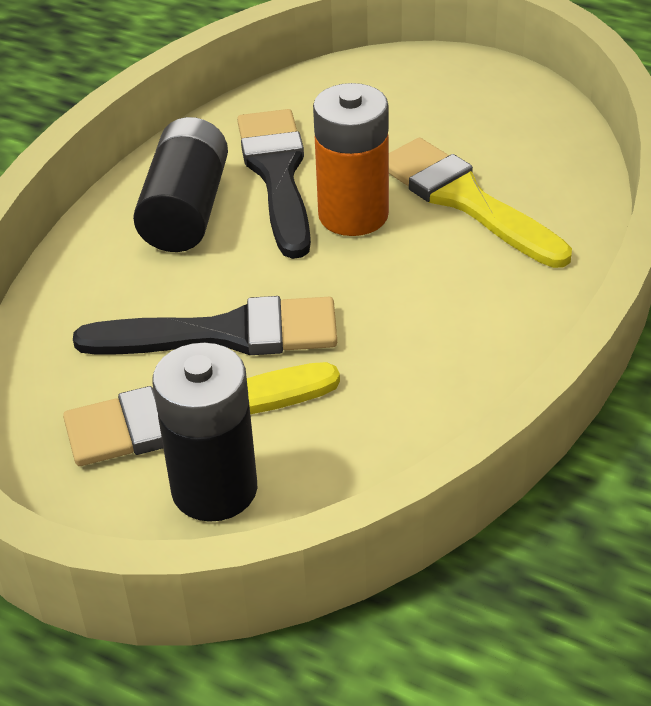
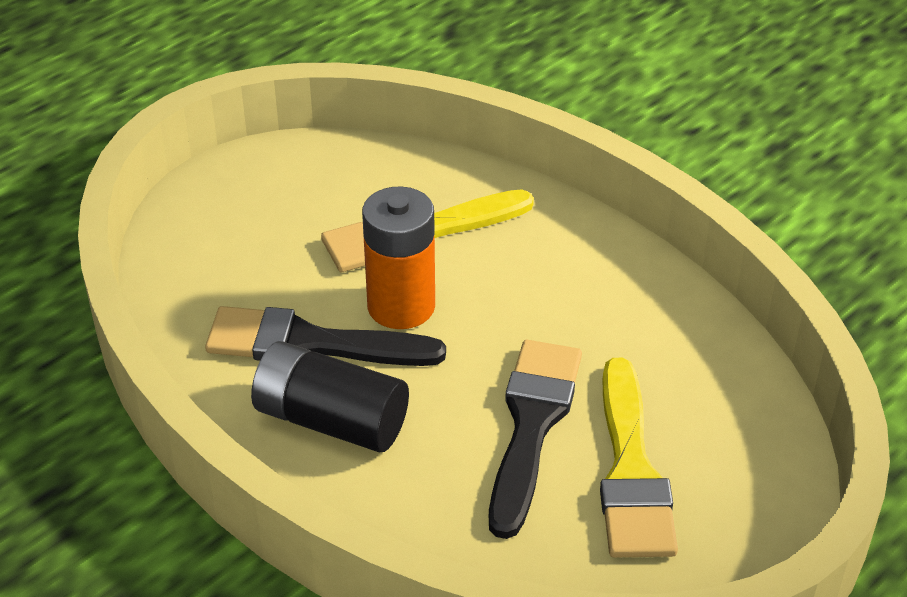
camera: 75 degrees left, 0 degrees up
black battery [152,343,257,522] -> none

